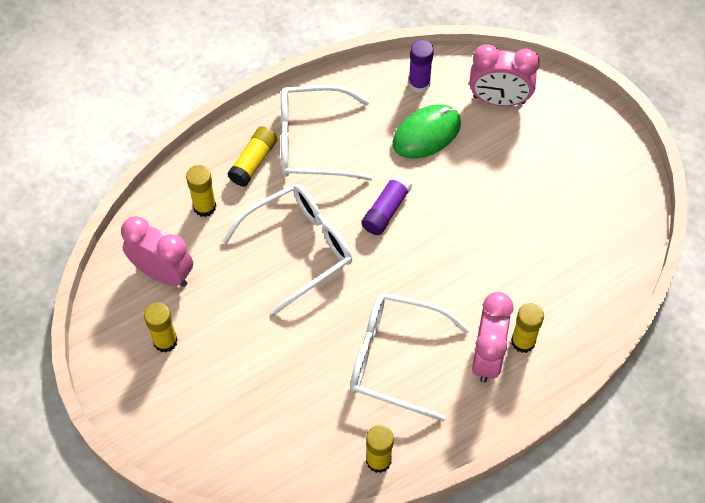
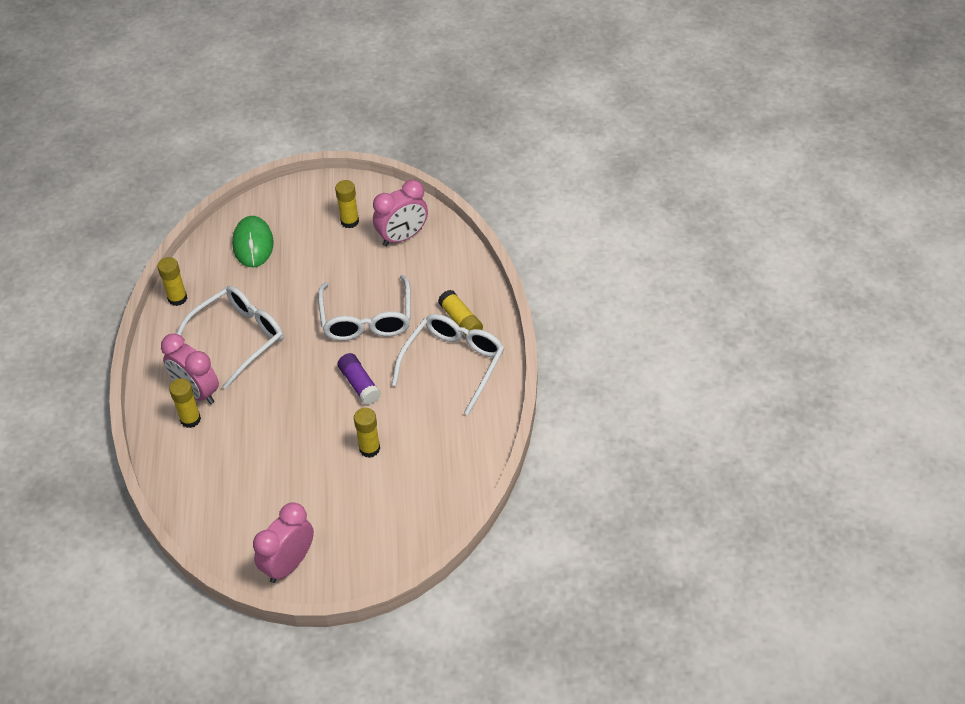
camera: 120 degrees right, 10 degrees down
yellow glue stick [186,165,216,217] -> yellow glue stick moved to [354,408,380,458]
green mouse [393,104,461,159] -> green mouse moved to [232,216,274,267]
purple glue stick [409,40,434,93] -> none
pink clock [470,44,540,106] -> pink clock moved to [253,503,314,583]

